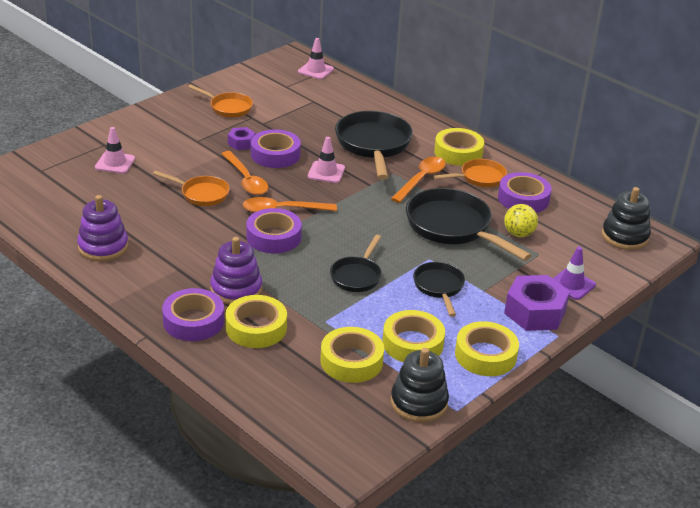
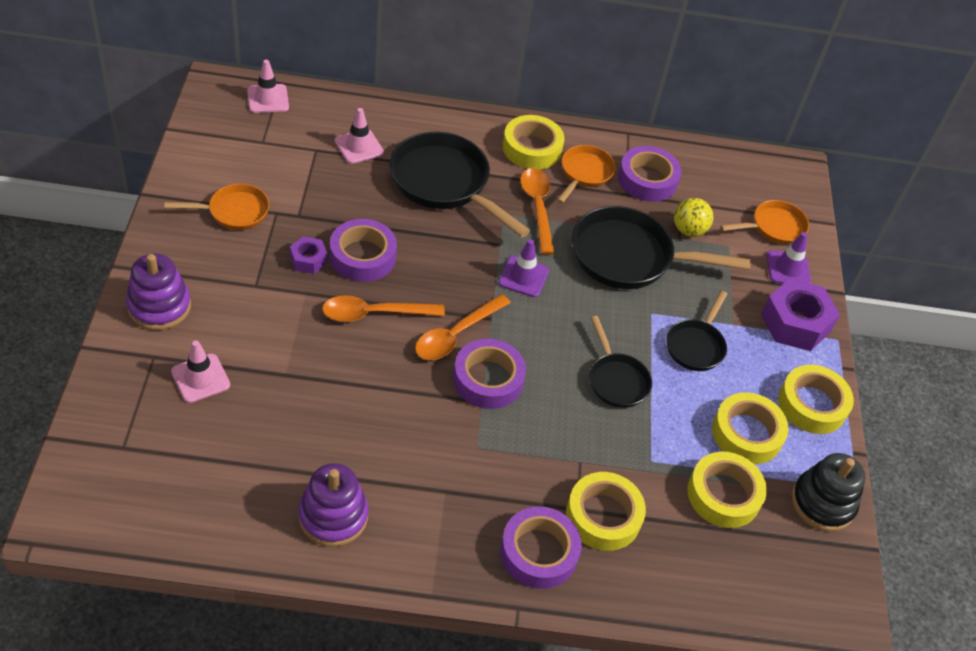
camera: 45 degrees left, 15 degrees up
orange pan [153,170,230,206] -> orange pan moved to [720,200,809,244]
purple stacking toy [210,237,262,305] -> purple stacking toy moved to [126,253,191,330]
orange spoon [222,151,268,195] -> orange spoon turned 150 degrees clockwise [322,295,445,322]
pink traffic cone [308,137,345,183] -> pink traffic cone moved to [335,108,384,164]
black pan [413,262,465,317] -> black pan turned 105 degrees counterclockwise [666,291,727,371]
black stacking toy [602,187,651,250] -> none
none -> purple traffic cone [498,239,549,297]

